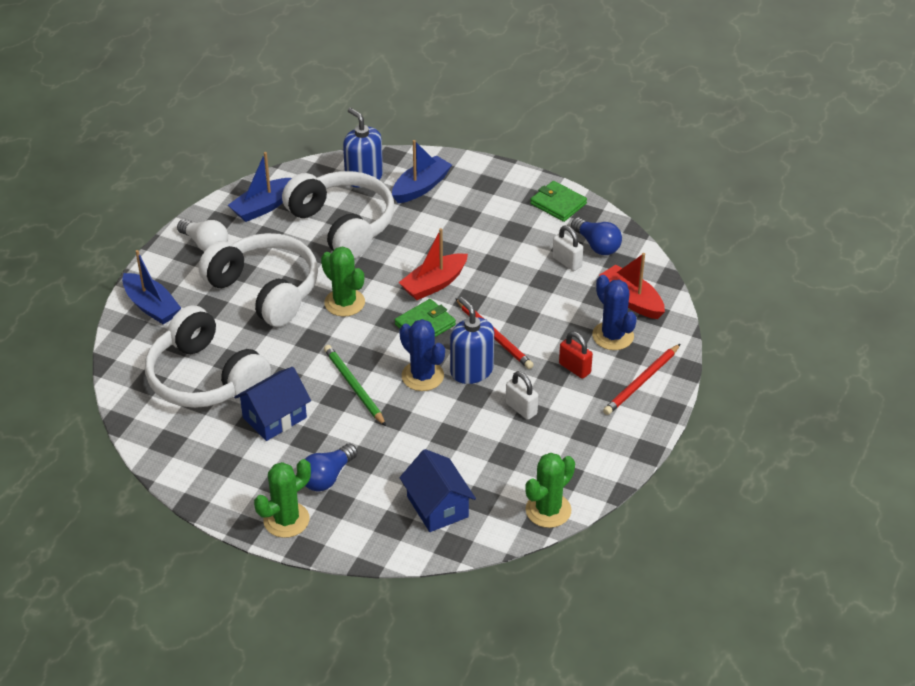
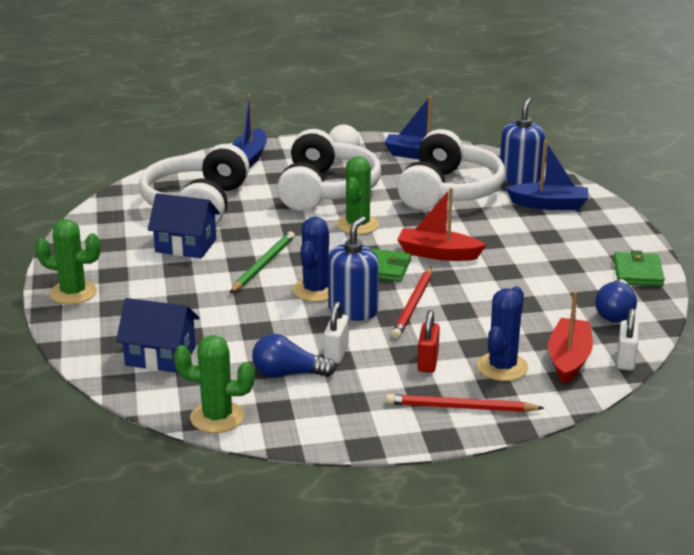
camera: 55 degrees right, 15 degrees down
blue light bulb [305,443,358,491] -> blue light bulb moved to [252,334,336,377]
blue house [399,449,476,532] -> blue house turned 75 degrees clockwise [116,298,200,373]
white padlock [552,225,583,271] -> white padlock moved to [617,308,639,371]

